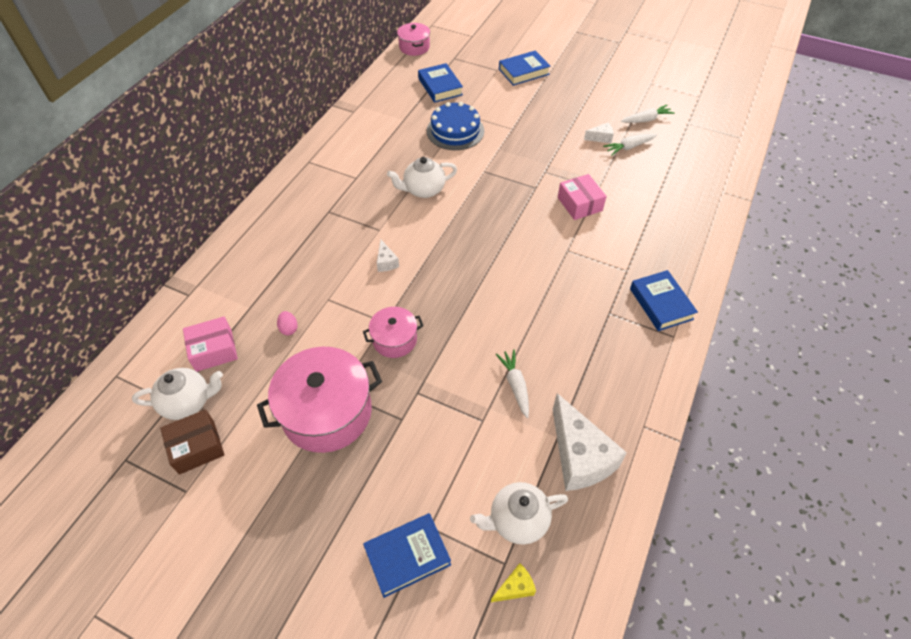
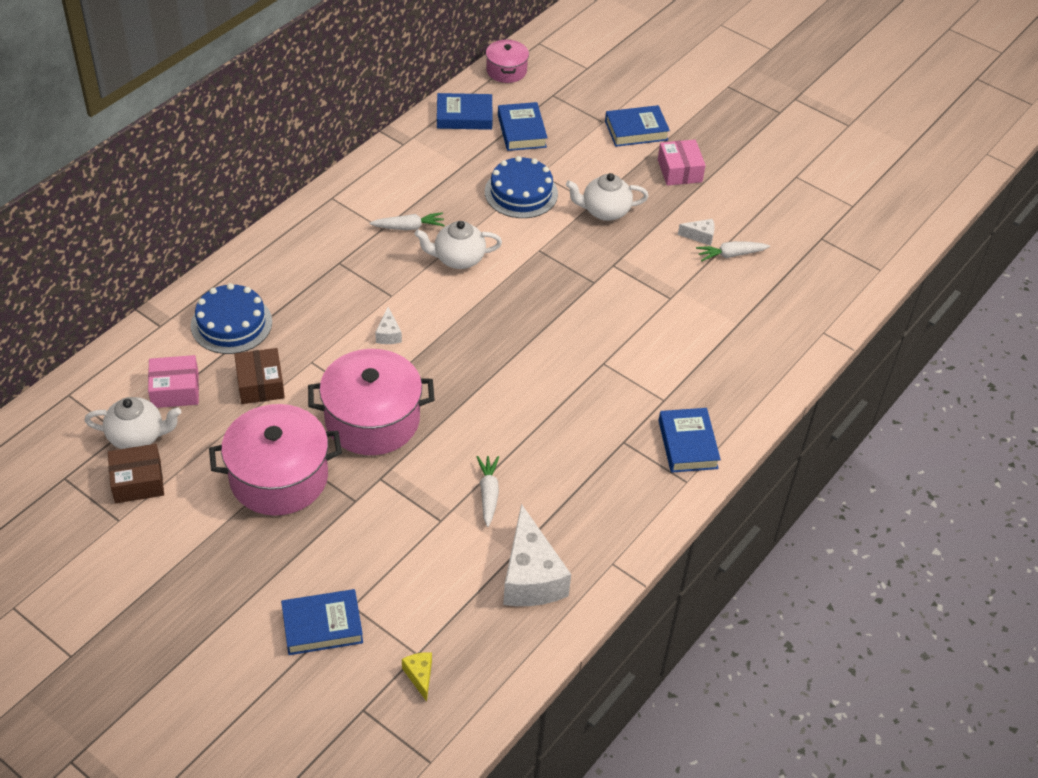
camera: 10 degrees right, 5 degrees down
pink egg [277,311,298,335] -> brown box [234,348,285,404]
pink pot [363,307,423,358] -> pink pot [308,349,435,455], size x1.86
white teapot [470,482,568,545] -> white teapot moved to [566,173,649,221]
yellow cheese [491,563,536,602] -> yellow cheese turned 90 degrees counterclockwise [402,652,432,702]
pink box [558,174,607,220] -> pink box moved to [658,140,706,186]
white carrot [621,105,675,123] -> white carrot moved to [369,212,445,230]
none -> blue cake [191,283,272,354]
none -> blue book [437,93,493,130]

